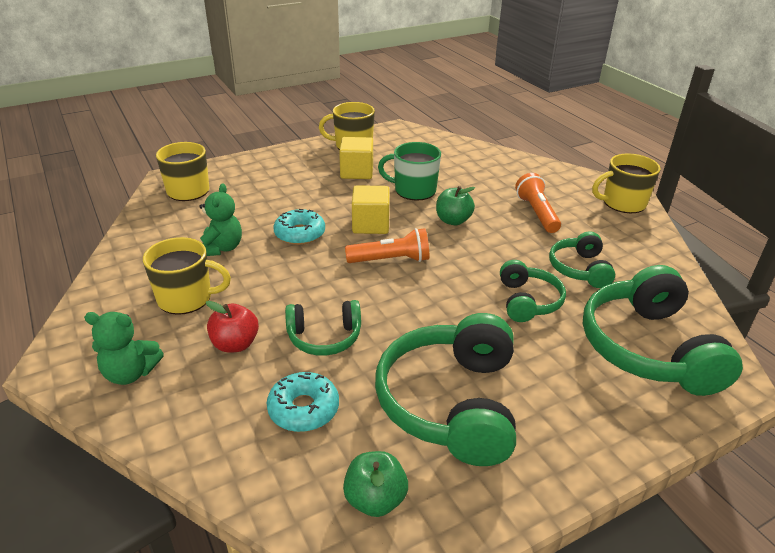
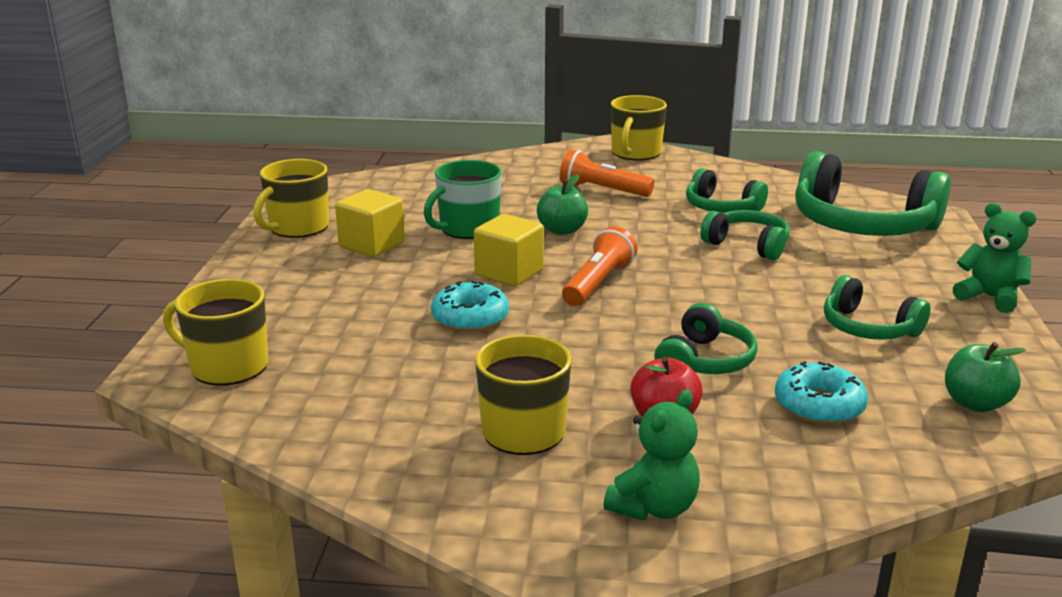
camera: 55 degrees left, 10 degrees down
green teddy bear [199,183,242,256] -> green teddy bear moved to [953,203,1037,313]
green headphones [375,313,516,466] -> green headphones [824,275,930,340], size x0.55

